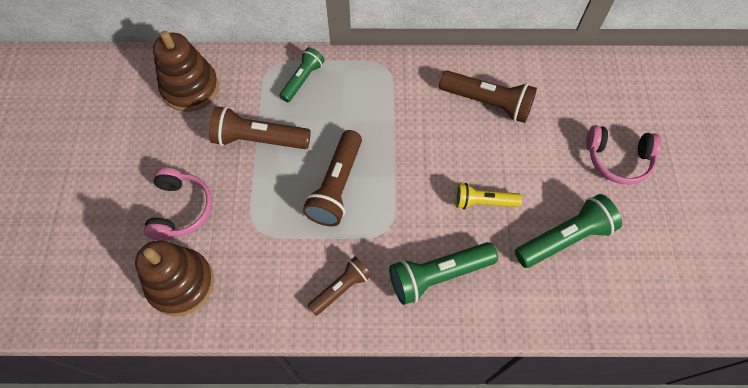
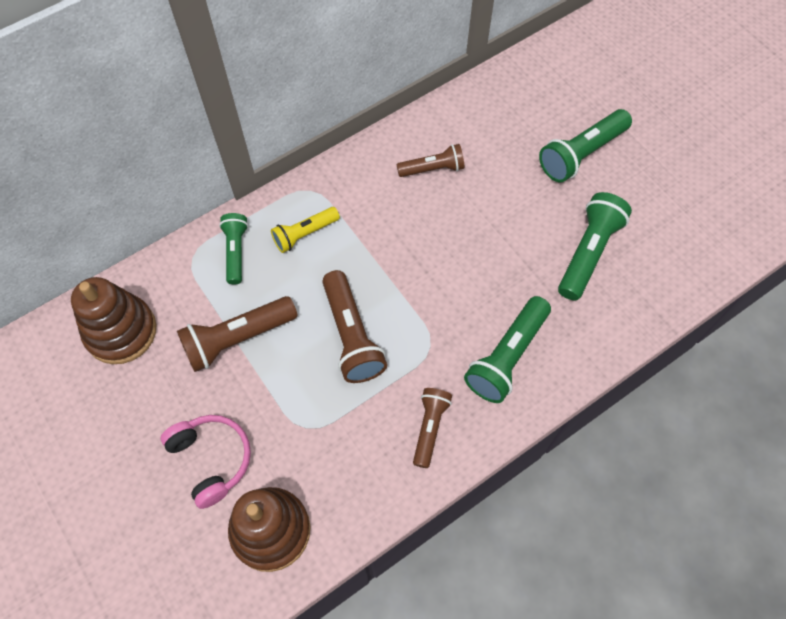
camera: 35 degrees left, 0 degrees up
brown flashlight [439,70,537,123] -> brown flashlight [396,144,464,177], size x0.63
yellow flashlight [455,183,522,209] -> yellow flashlight moved to [271,207,340,253]
pink headphones [586,125,662,185] -> green flashlight [539,109,632,182]

